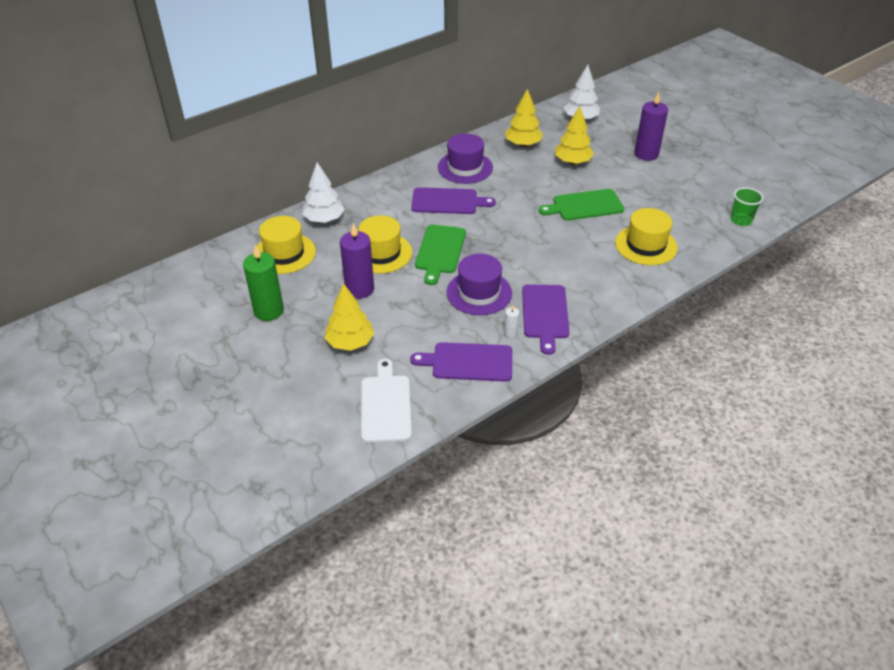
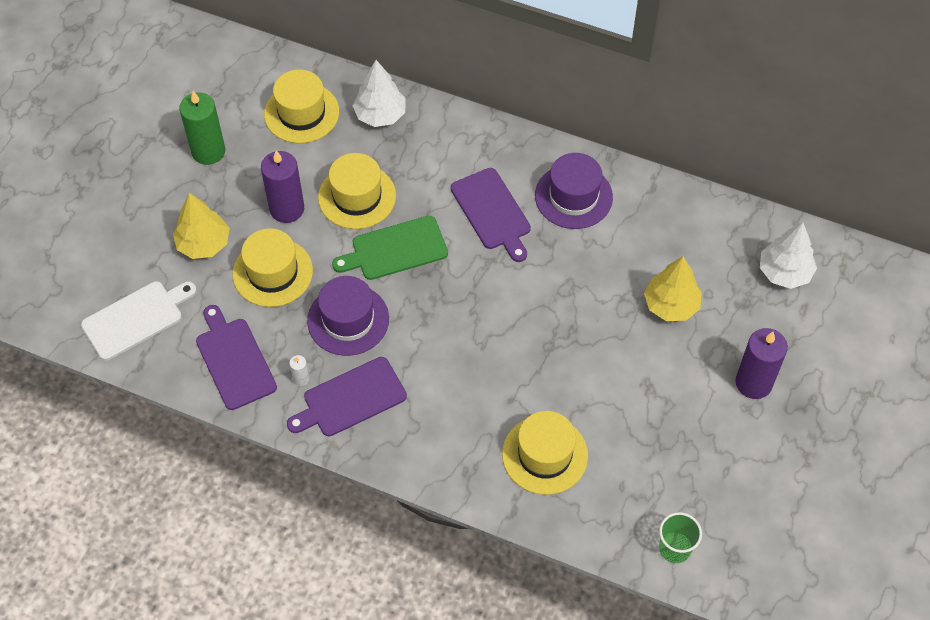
camera: 60 degrees right, 15 degrees up
yellow tree [505,89,543,147] -> none
green cutting board [539,189,624,220] -> none
none -> yellow hat [232,228,313,307]

